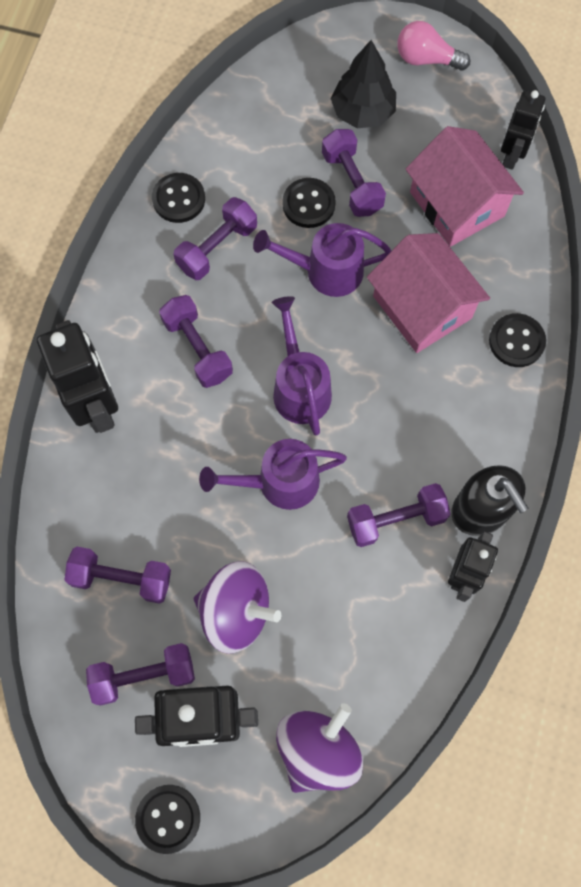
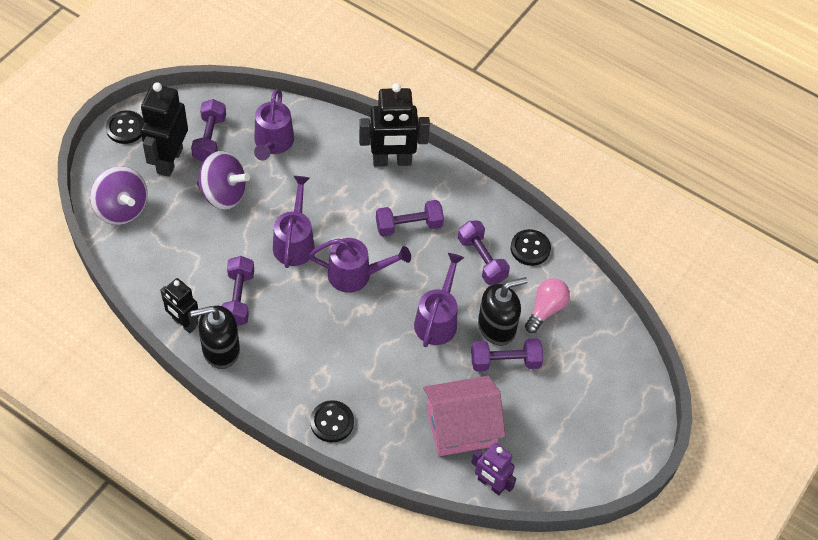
camera: 105 degrees right, 15 degrees down
purple dumbbell [65,547,171,604] -> purple watering can [254,89,294,161]
purple spinning top [194,561,281,654] -> purple spinning top turned 105 degrees counterclockwise [197,151,250,210]
black button [282,178,336,228] -> black soap dispenser [478,277,528,346]
black tree [331,40,396,128] -> none
pink house [367,233,490,353] -> none
pink light bulb [397,21,470,71] -> pink light bulb moved to [525,278,570,333]
black robot [501,90,545,170] -> purple robot [471,443,516,495]

